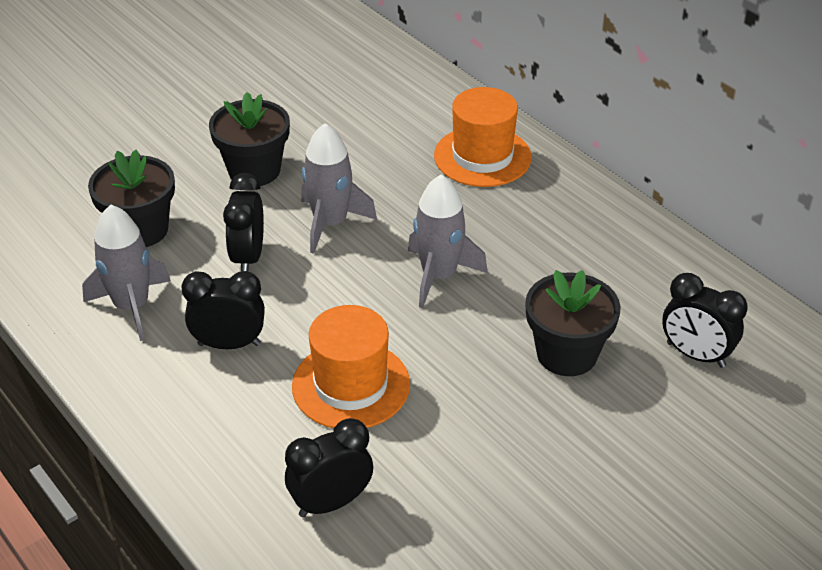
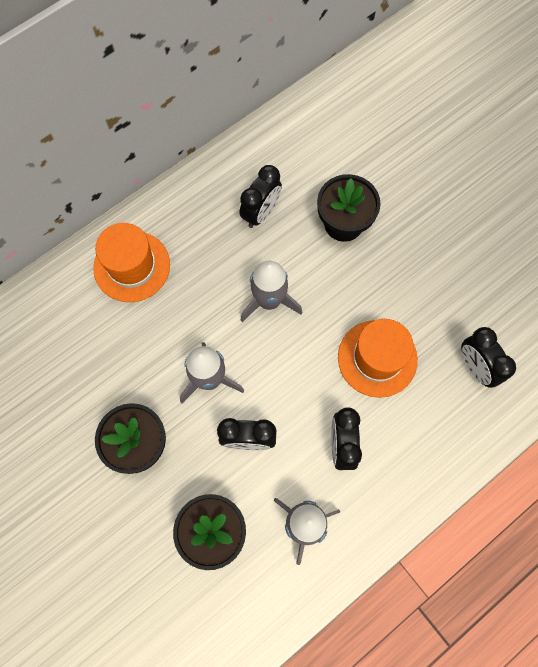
camera: 90 degrees left, 30 degrees up
black clock [662,273,748,368] -> black clock moved to [239,165,282,228]

